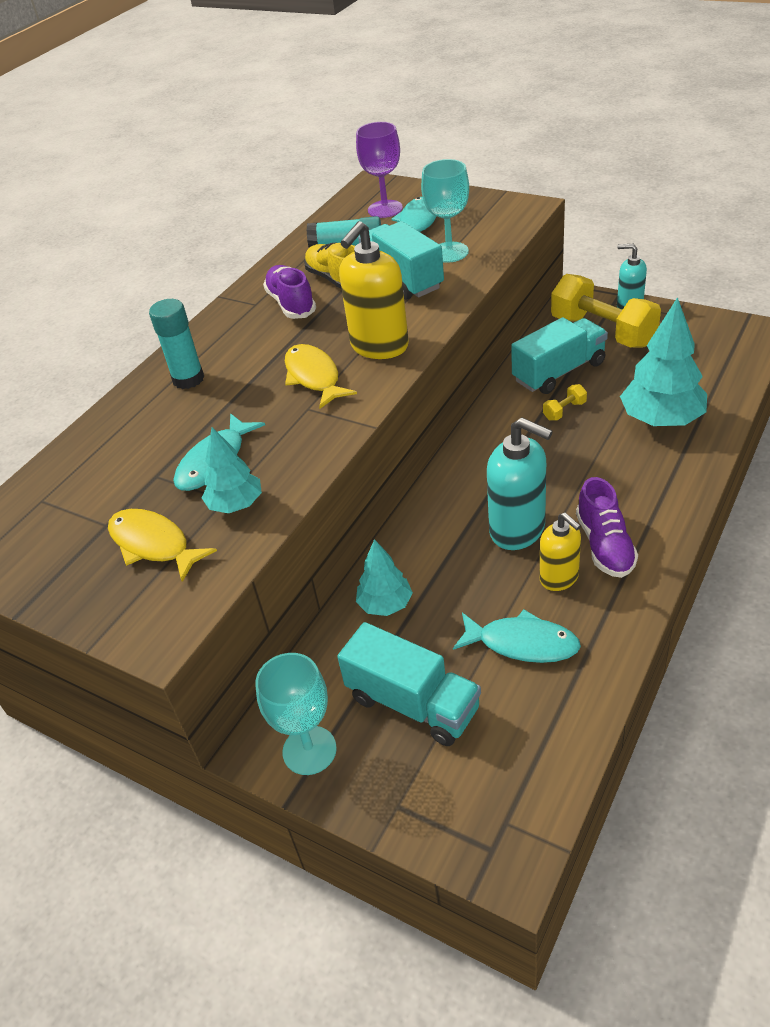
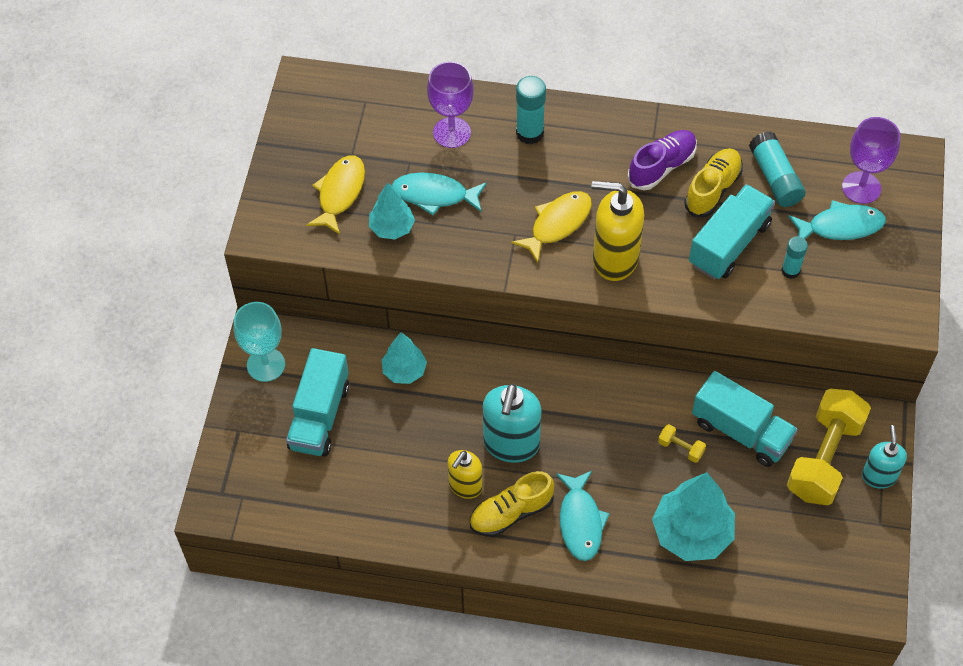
camera: 65 degrees right, 15 degrees up
turquoise goblet [421,159,469,263] -> turquoise glue stick [781,236,808,279]
turquoise fish [453,610,581,663] -> turquoise fish moved to [556,471,610,561]
purple shoe [576,477,638,578] -> yellow shoe [470,471,555,537]
none -> purple goblet [427,61,474,148]

